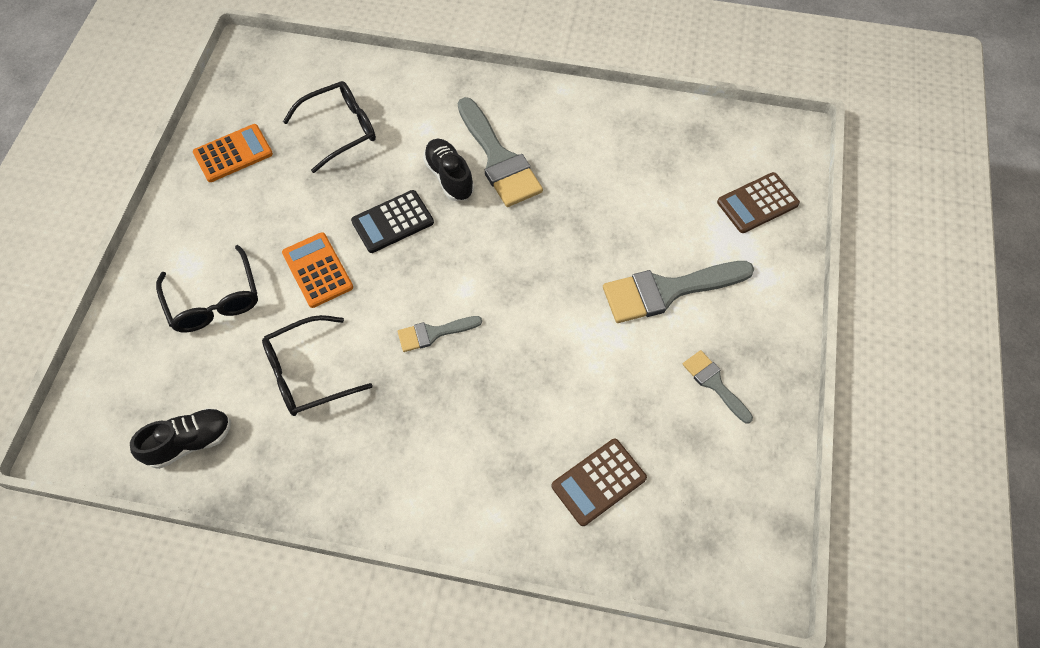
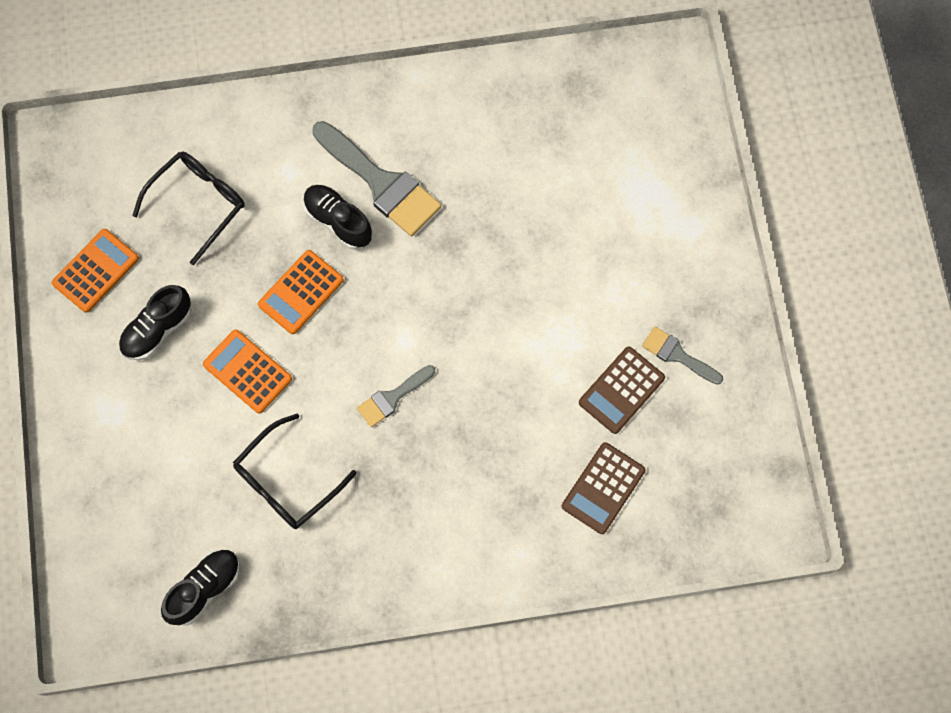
camera: 20 degrees left, 10 degrees up
black glasses [156,245,258,332] -> none
black calculator [351,190,434,253] -> orange calculator [258,250,344,334]
grey brush [603,261,754,323] -> none
brown calculator [717,172,800,233] -> brown calculator moved to [579,346,665,434]
none -> black shoe [119,285,192,360]

